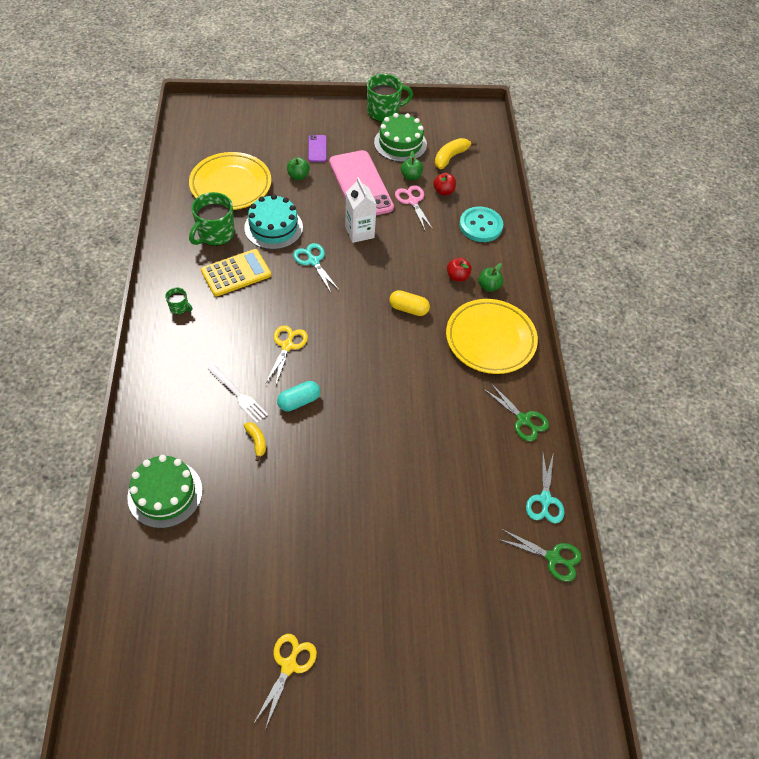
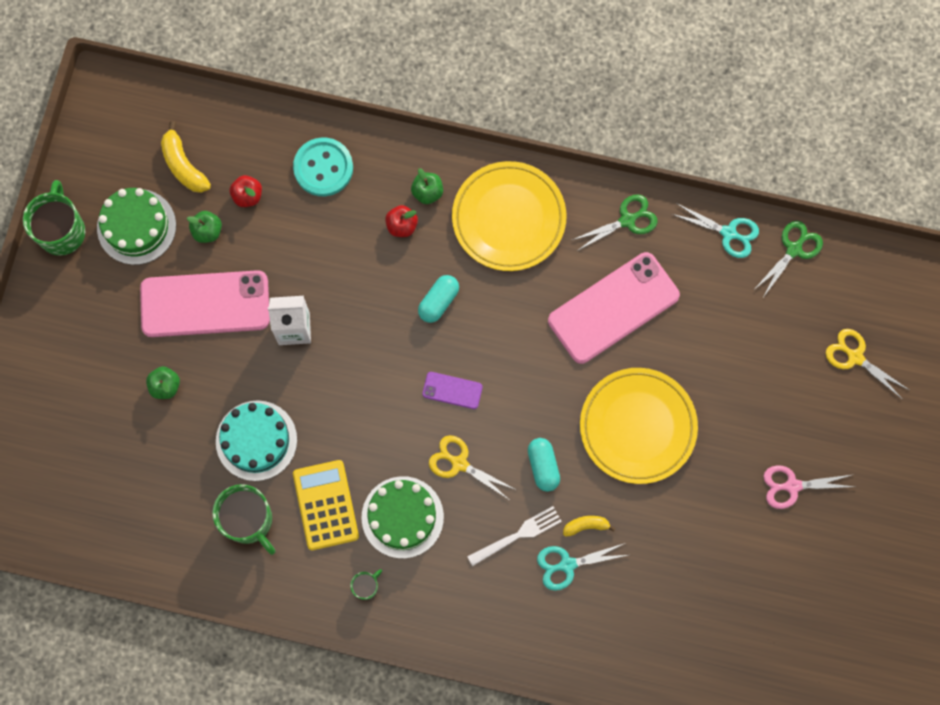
camera: 70 degrees left, 20 degrees up
green cake [127,455,203,528] -> green cake moved to [361,476,444,559]
yellow plate [189,152,271,210] -> yellow plate moved to [580,368,698,484]
yellow scissors [254,634,317,730] -> yellow scissors moved to [826,329,909,399]
turquoise scissors [293,243,340,292] -> turquoise scissors moved to [537,543,628,591]
purple phone [308,135,327,162] -> purple phone moved to [422,372,483,409]
yellow capsule [389,290,430,316] -> turquoise capsule [418,275,459,323]
pink scissors [395,185,433,230] -> pink scissors moved to [763,465,854,509]
none -> pink phone [548,252,680,364]

